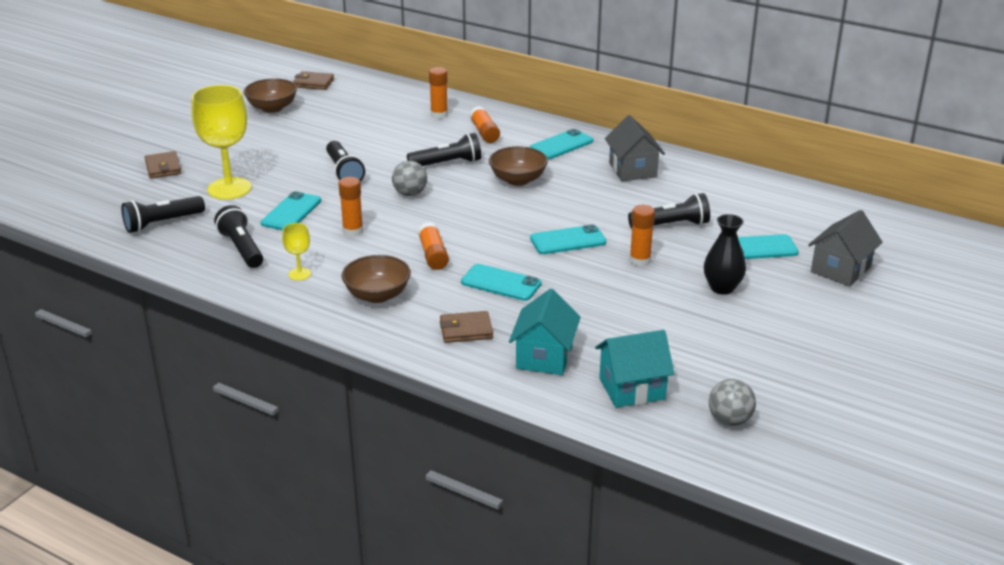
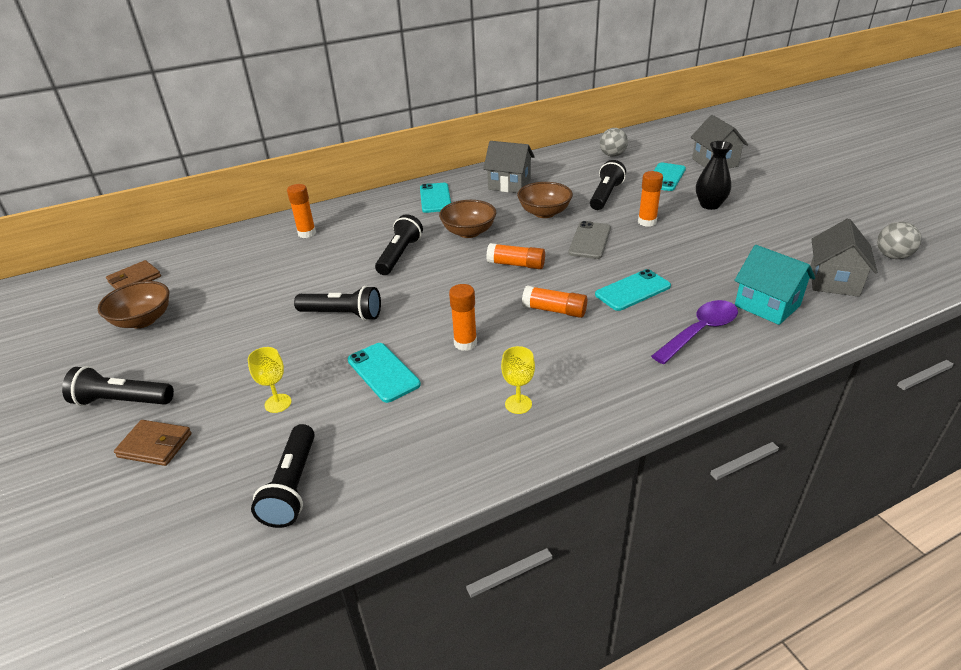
camera: 55 degrees left, 5 degrees up
yellow goblet [191,85,252,200] -> yellow goblet [248,347,291,413], size x0.46
black flashlight [214,205,263,268] -> black flashlight moved to [62,366,174,406]
brown bowl [342,255,411,303] -> brown bowl moved to [517,182,573,218]
grey ball [392,161,427,196] -> grey ball moved to [600,128,628,157]
brown wallet [440,311,493,343] -> purple spoon [651,300,738,364]
orange glue stick [469,106,500,143] -> orange glue stick moved to [486,243,545,269]
turquoise phone [530,224,606,254] -> grey phone [568,221,611,259]
turquoise house [595,330,674,408] -> grey house [810,218,878,297]

